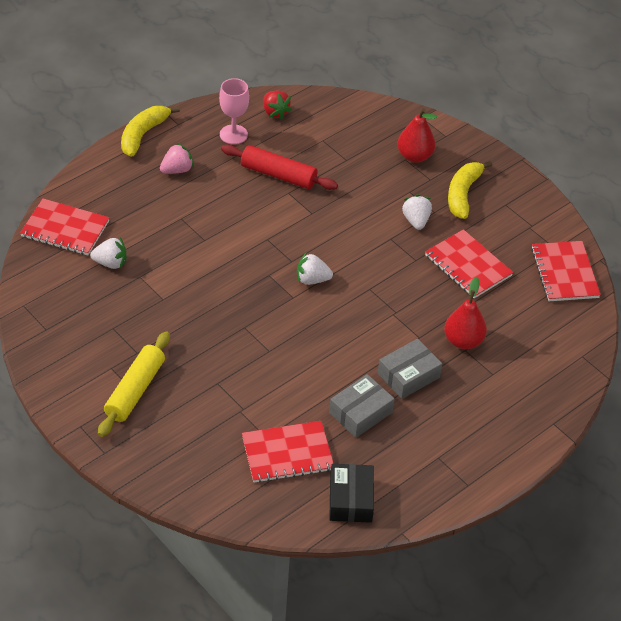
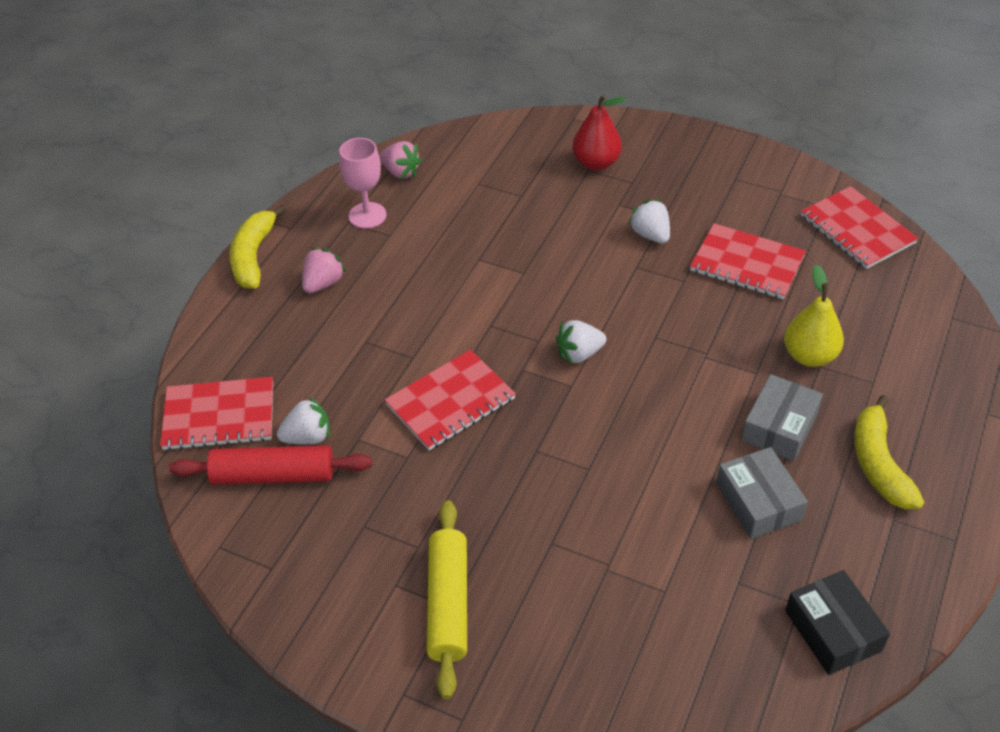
camera: 20 degrees left, 0 degrees up
red rolling pin [221,145,338,190] -> red rolling pin moved to [169,445,372,485]
red notebook [242,421,334,483] -> red notebook moved to [385,349,516,451]
red strawberry [263,91,292,120] -> pink strawberry [380,141,422,179]
grey box [329,374,395,438] -> grey box turned 45 degrees counterclockwise [716,447,808,539]
red pear [444,277,487,349] -> yellow pear [784,264,844,367]
yellow banana [448,161,492,219] -> yellow banana moved to [854,395,924,509]

